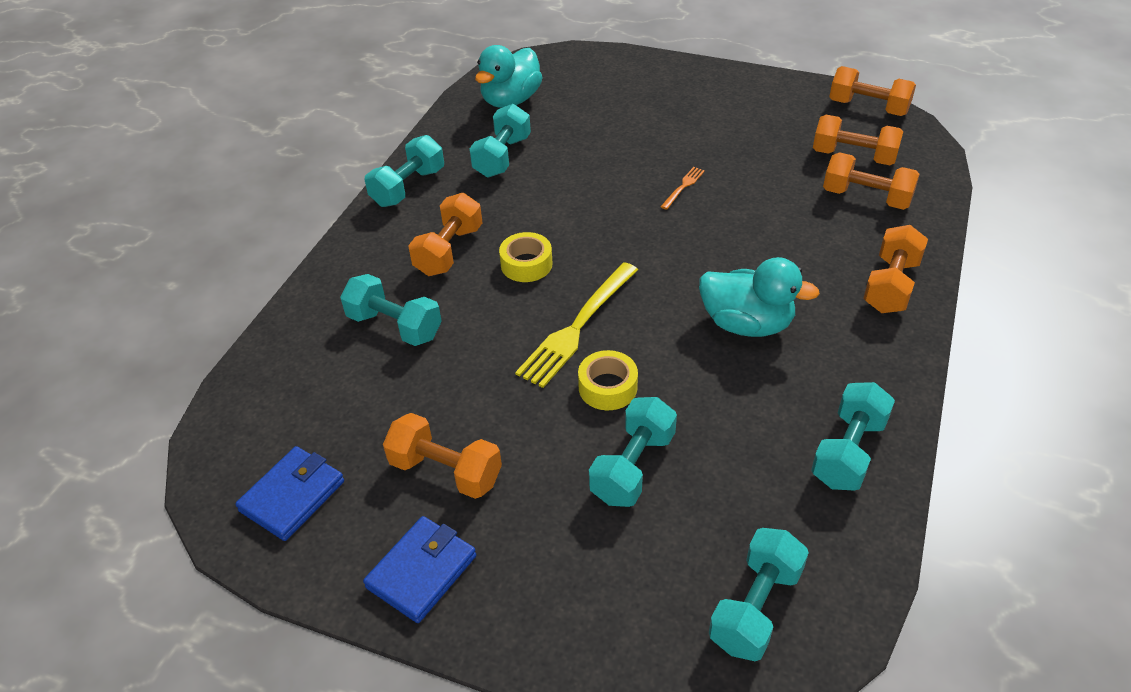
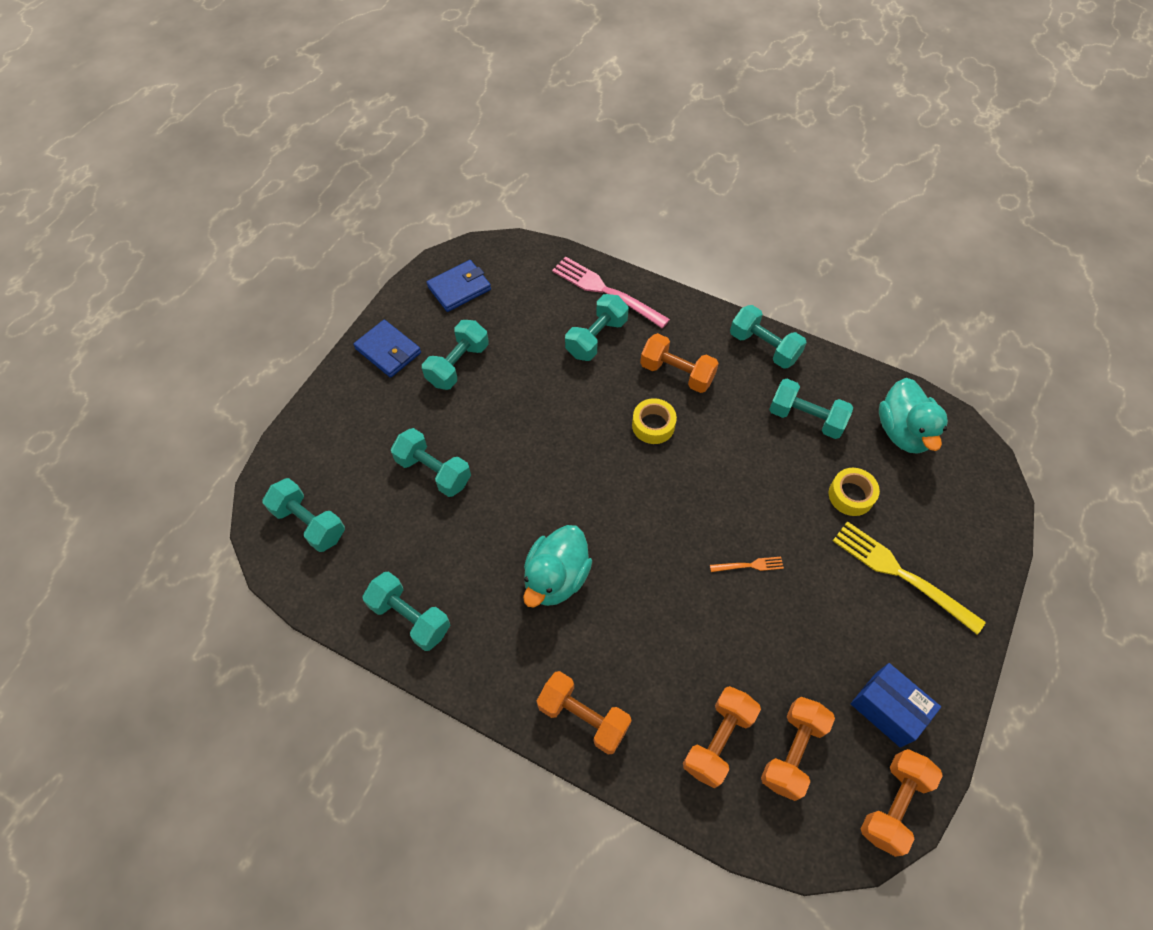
camera: 95 degrees right, 15 degrees up
blue wallet [235,446,344,541] -> blue wallet turned 75 degrees counterclockwise [427,260,491,312]
orange dumbbell [383,413,502,499] -> turquoise dumbbell [422,320,489,390]
turquoise duck [475,45,543,108] -> turquoise duck turned 135 degrees counterclockwise [879,378,948,454]
yellow fork [515,262,638,388] -> yellow fork moved to [833,521,986,635]
yellow tape [578,350,638,410] -> yellow tape moved to [829,468,880,516]
orange fork [660,167,705,210] -> orange fork turned 45 degrees counterclockwise [710,557,784,572]
none -> pink fork [552,257,670,329]
none -> blue box [851,663,941,748]

